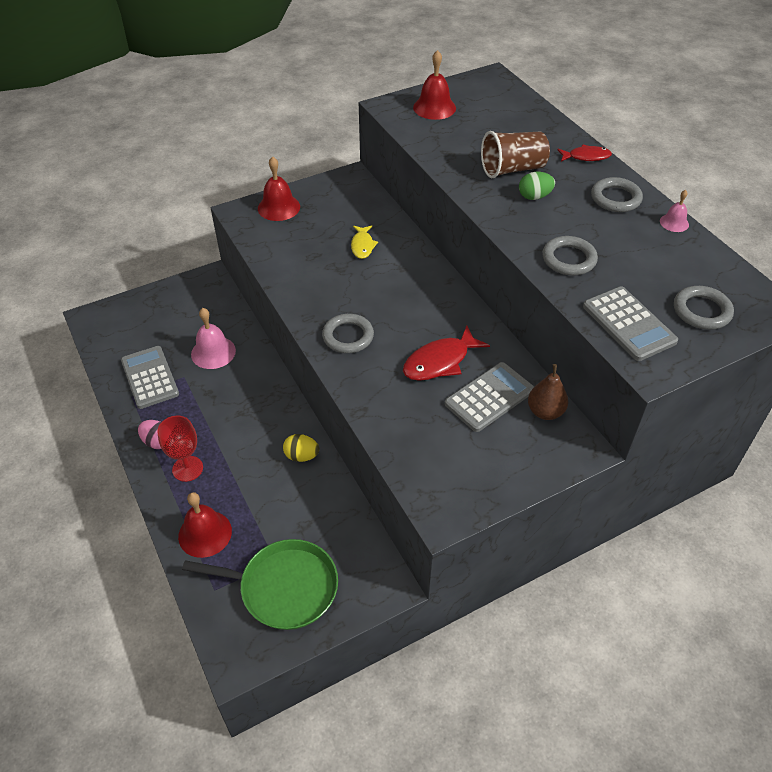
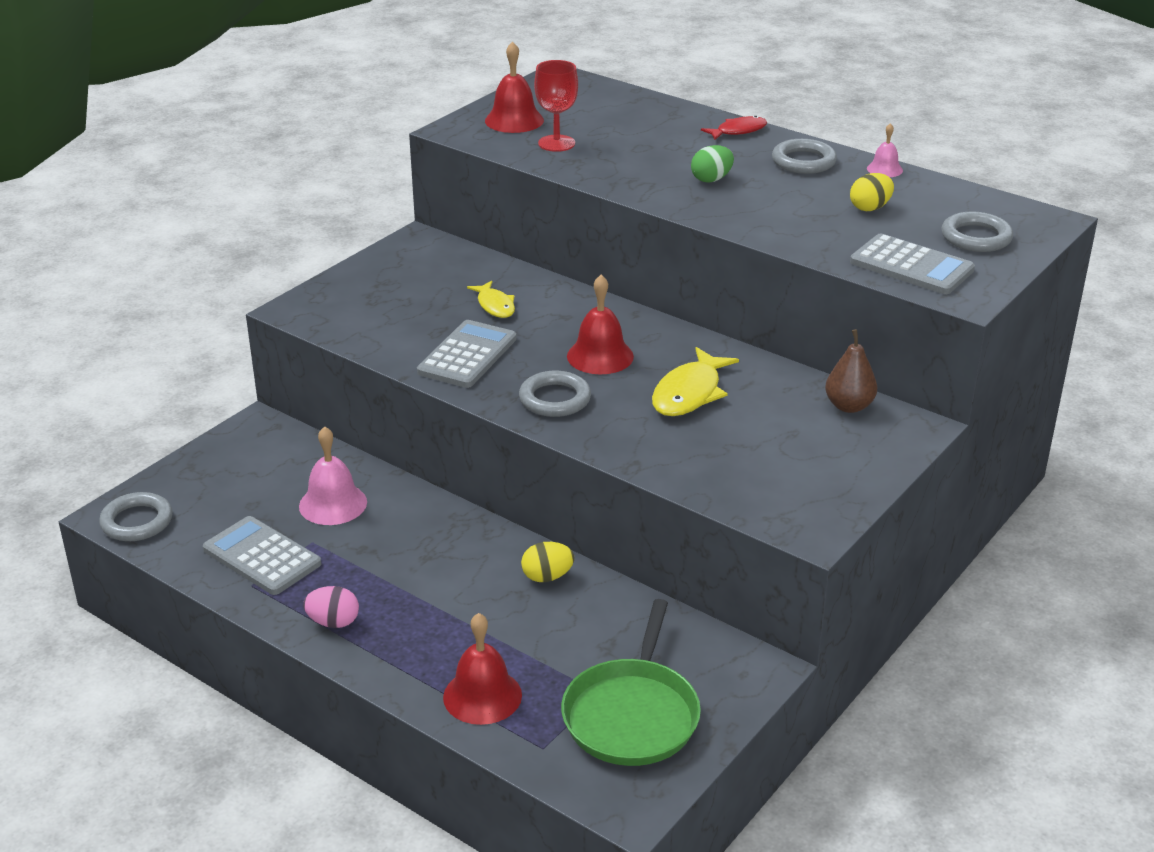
camera: 25 degrees left, 15 degrees down
red goblet [158,416,203,482] -> red goblet moved to [534,60,578,152]
green pan [182,539,338,630] -> green pan turned 120 degrees clockwise [561,599,701,766]
red bell [258,156,300,221] -> red bell moved to [567,275,634,374]
red fish [403,326,490,381] -> yellow fish [652,347,739,416]
grey calculator [445,362,534,432] -> grey calculator moved to [417,320,517,388]
brown cup [481,131,550,178] -> none
grey ring [542,236,598,276] -> grey ring moved to [99,492,172,541]
none -> yellow egg [850,173,894,211]

